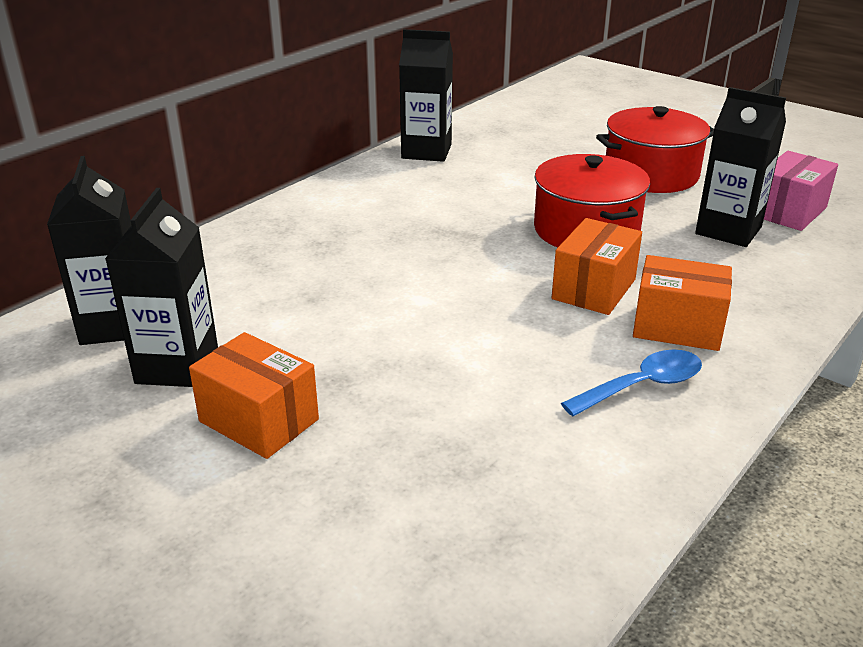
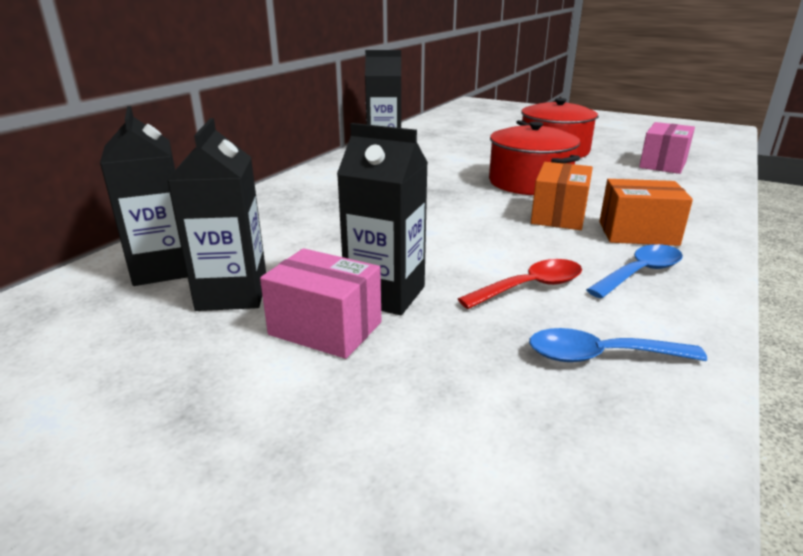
camera: 10 degrees left, 5 degrees down
orange box [189,332,319,459] -> pink box [260,248,381,359]
black carton [695,87,786,247] -> black carton moved to [337,123,428,315]
none -> red spoon [458,259,582,309]
none -> blue spoon [529,328,707,362]

